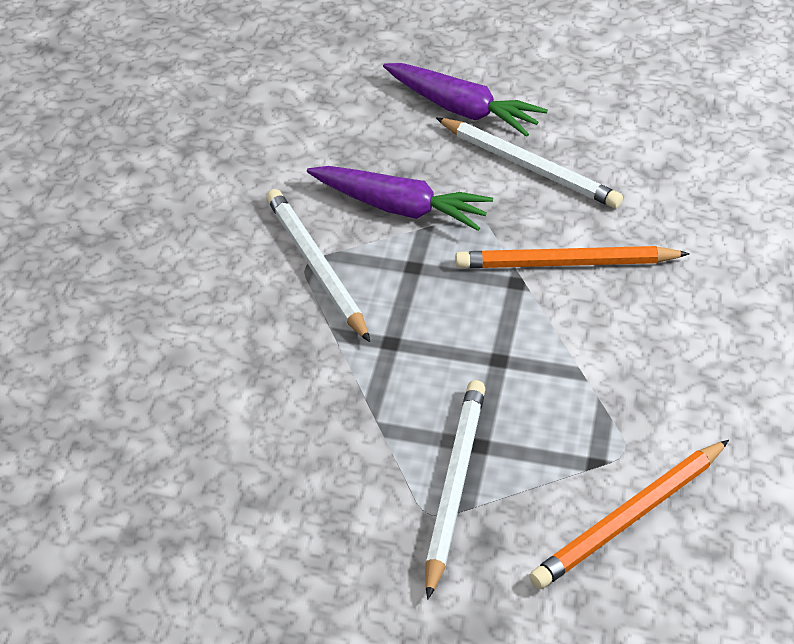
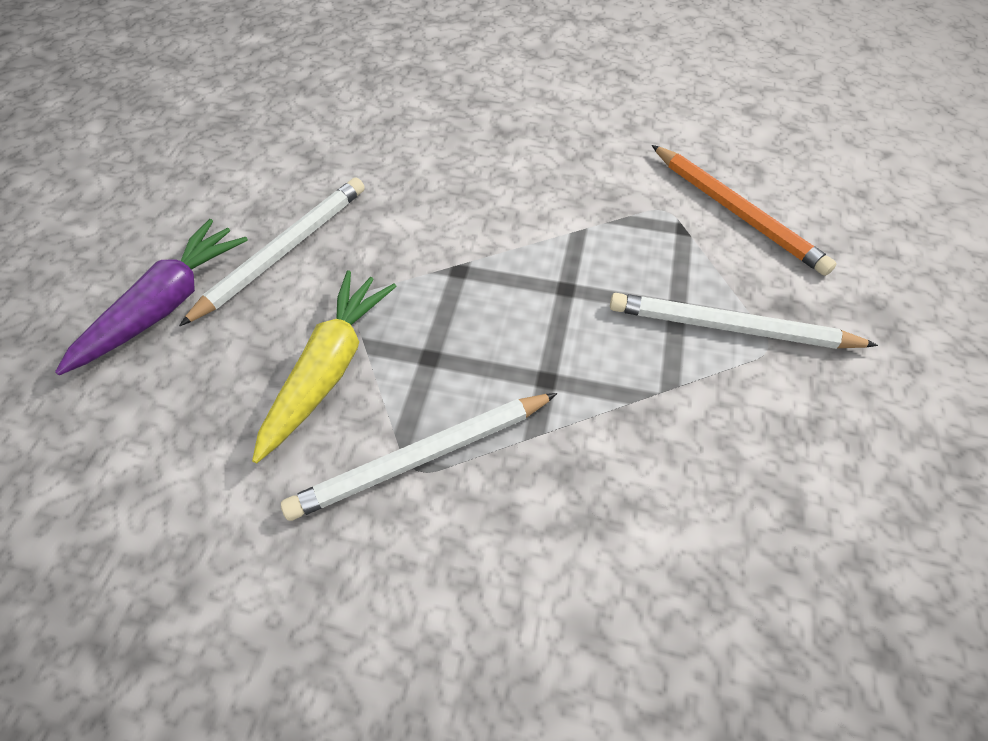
camera: 90 degrees left, 10 degrees up
purple carrot [307,166,493,231] -> yellow carrot [252,270,397,463]
orange pencil [455,246,690,268] -> none

